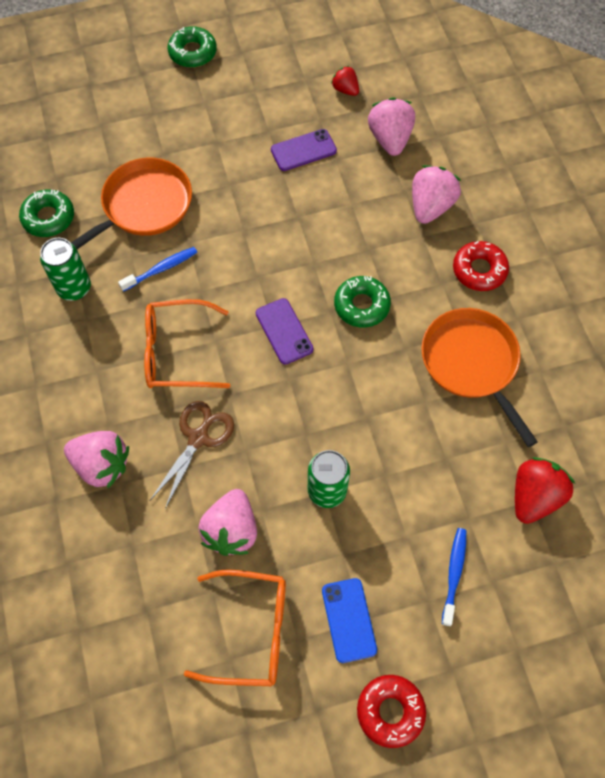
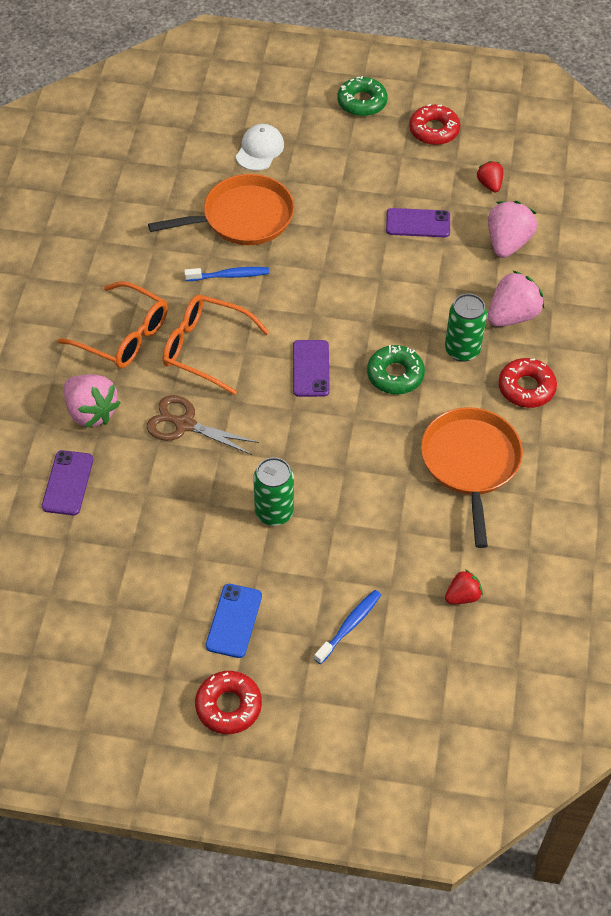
camera: 25 degrees right, 10 degrees down
green donut [19,189,74,237] -> none
green can [40,238,91,301] -> green can moved to [445,294,487,362]
brown scissors [150,401,234,509] -> brown scissors turned 120 degrees counterclockwise [146,395,259,455]
orange glasses [184,569,286,686] -> orange glasses moved to [57,281,168,368]
pink strawberry [198,489,257,556] -> none
red strawberry [515,457,575,524] -> red strawberry [445,569,483,604], size x0.57
none -> purple phone [42,450,93,515]
none -> white cap [236,124,284,171]
none -> red donut [409,104,461,145]

